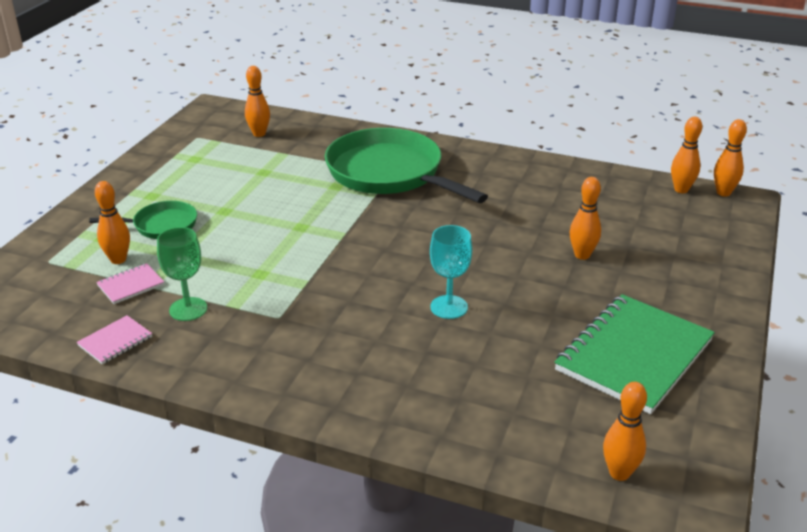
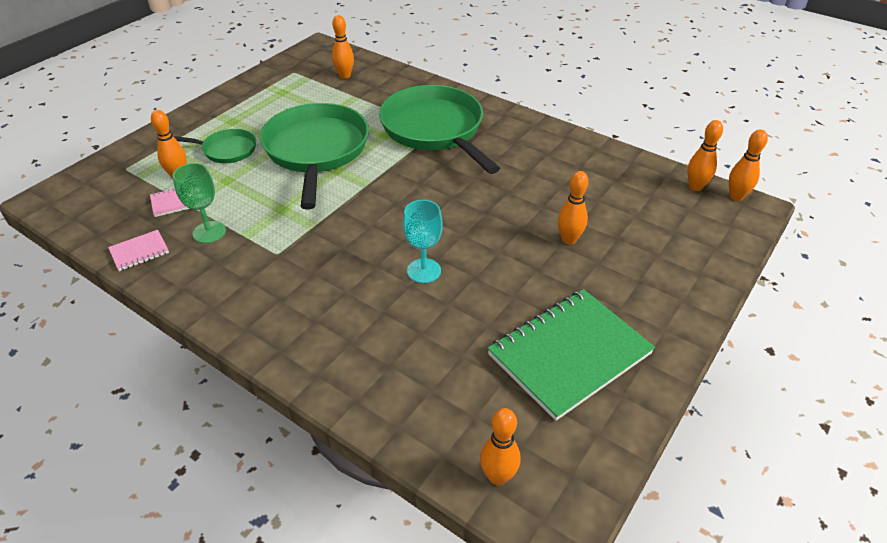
camera: 15 degrees right, 10 degrees up
none -> green pan [260,103,369,210]

